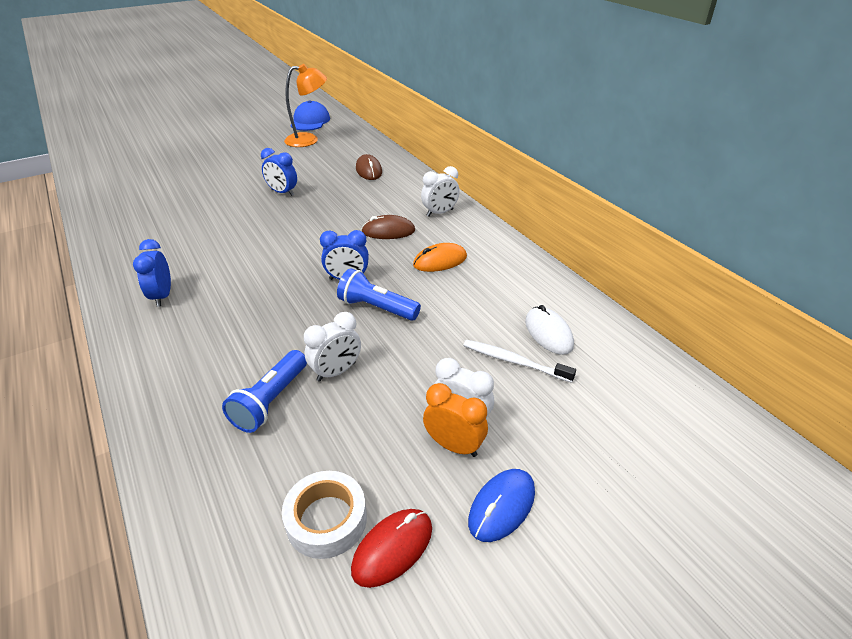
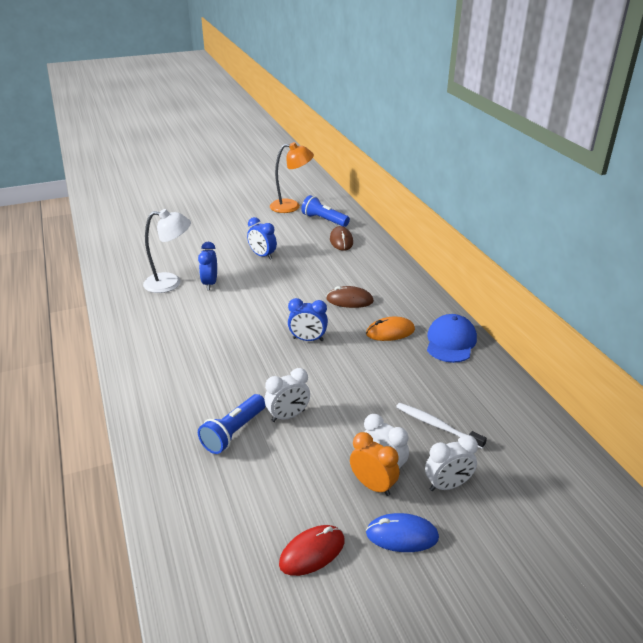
camera: 10 degrees right, 5 degrees down
blue clock [133,239,171,307] -> blue clock moved to [198,242,217,290]
white tape [282,471,367,559] -> none
blue cap [290,100,330,131] -> blue cap moved to [427,314,477,363]
blue flashlight [337,268,421,321] -> blue flashlight moved to [301,195,350,227]
white clock [421,166,460,217] -> white clock moved to [425,435,478,491]
blue mouse [468,469,535,542] -> blue mouse turned 45 degrees clockwise [366,513,439,552]
white mouse [525,305,574,355] -> none
none -> white lamp [143,209,191,293]

